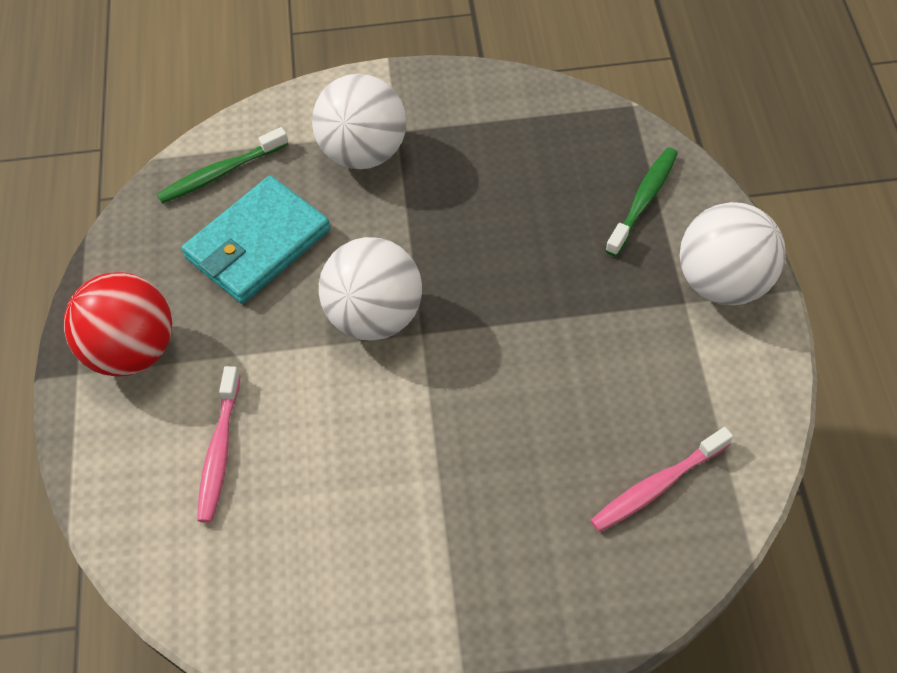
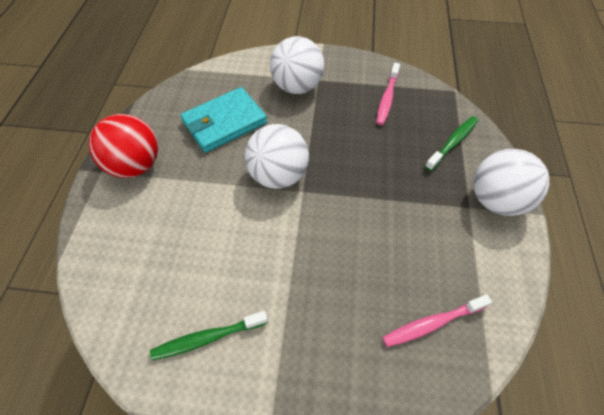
camera: 10 degrees right, 0 degrees up
green toothbrush [157,127,288,204] -> green toothbrush moved to [150,311,268,360]
pink toothbrush [197,366,240,523] -> pink toothbrush moved to [376,63,400,125]

